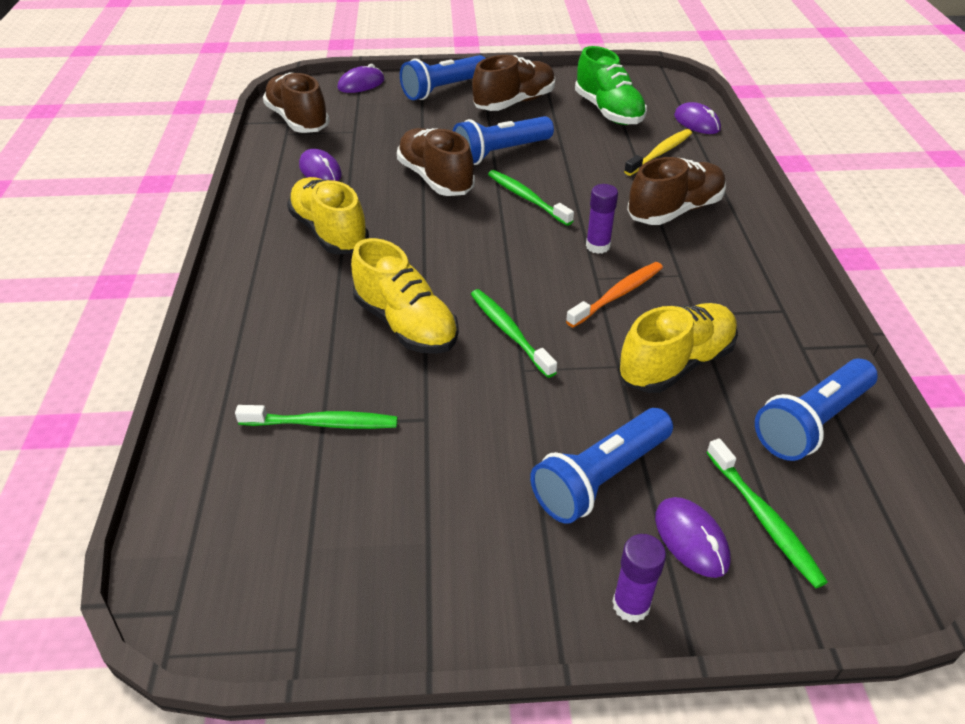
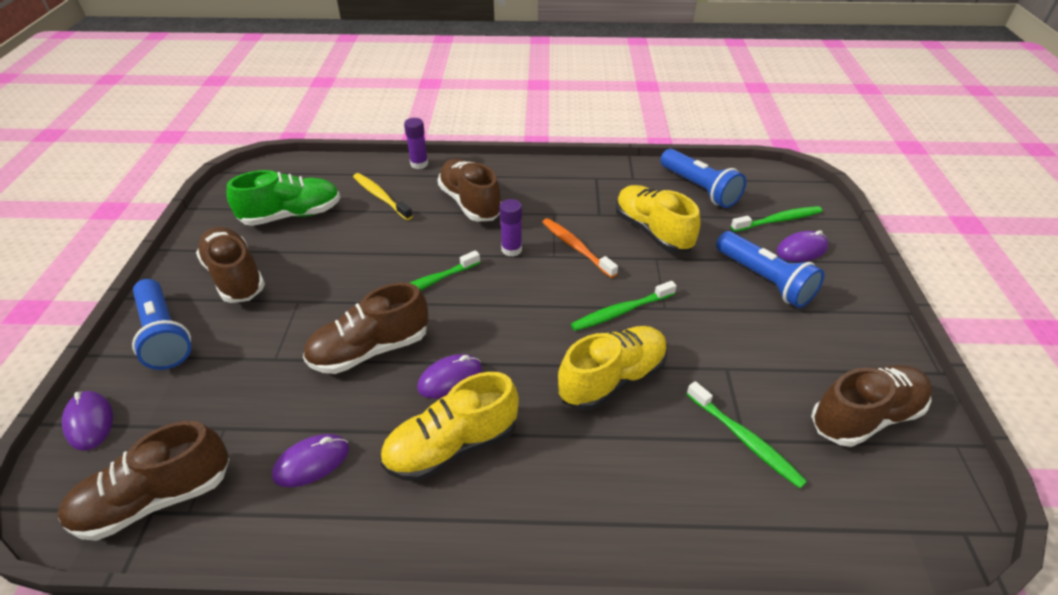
camera: 85 degrees left, 0 degrees up
green toothbrush [235,405,398,429] -> green toothbrush turned 135 degrees clockwise [687,381,807,488]
blue flashlight [453,116,554,165] -> none
purple glue stick [612,534,666,622] -> purple glue stick moved to [404,118,428,169]
purple mouse [674,102,721,134] -> purple mouse moved to [417,354,482,399]
none -> brown shoe [811,365,932,447]

